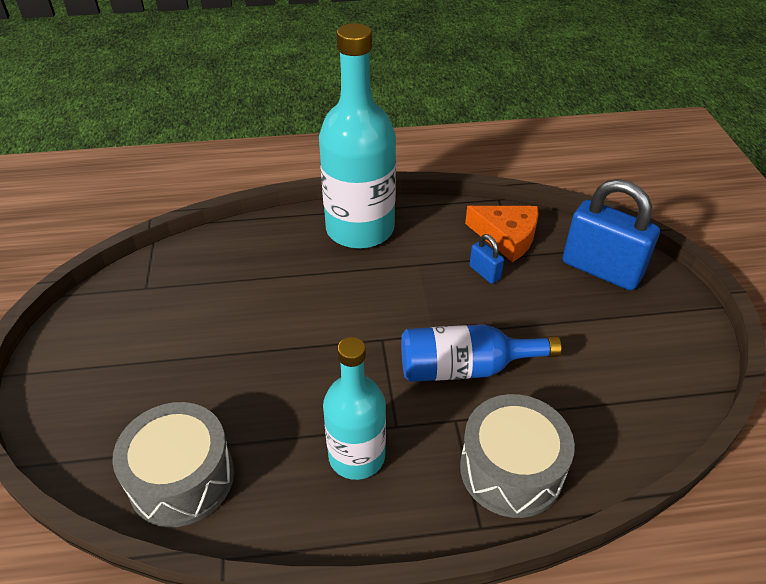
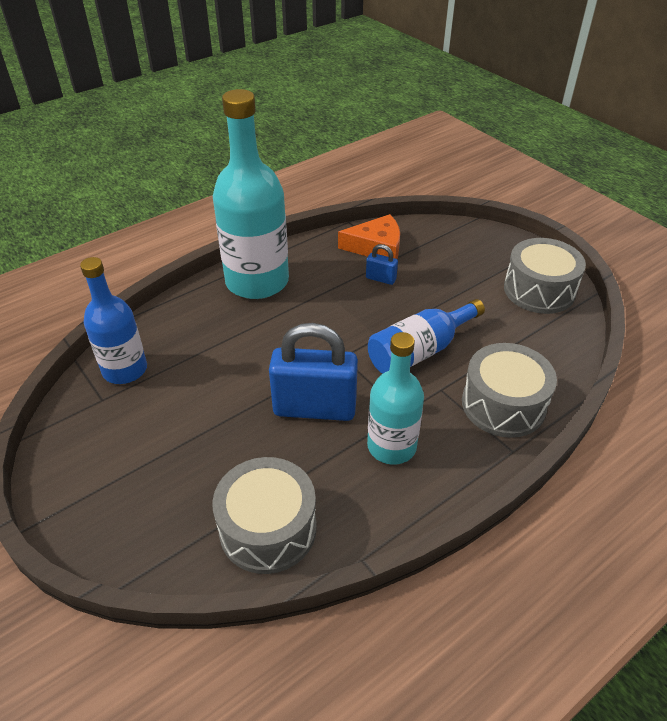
camera: 30 degrees left, 0 degrees up
blue padlock [563,179,660,290] -> blue padlock moved to [269,323,358,421]
none -> blue bottle [80,257,147,384]
none -> grey drum [504,238,586,314]

